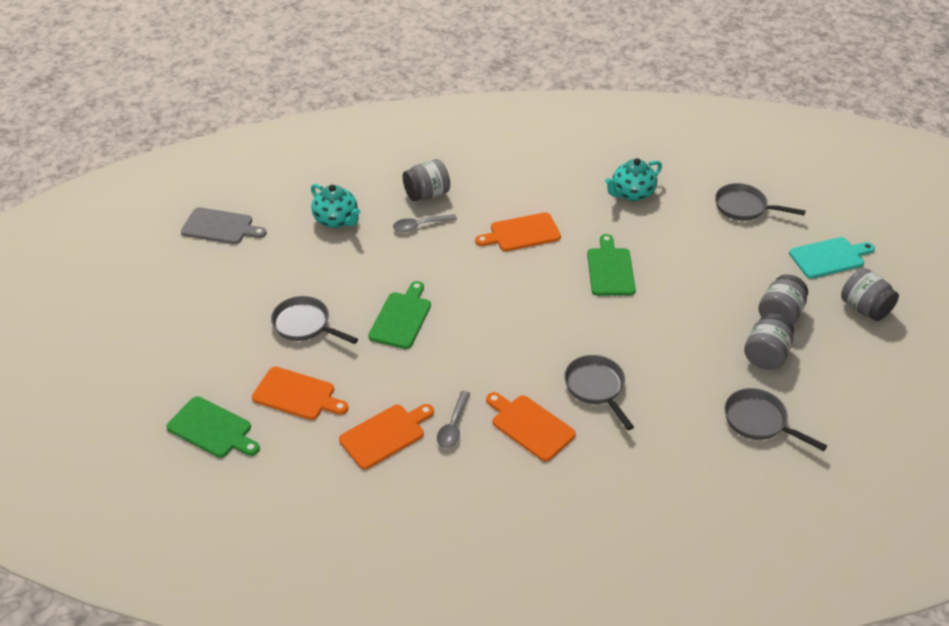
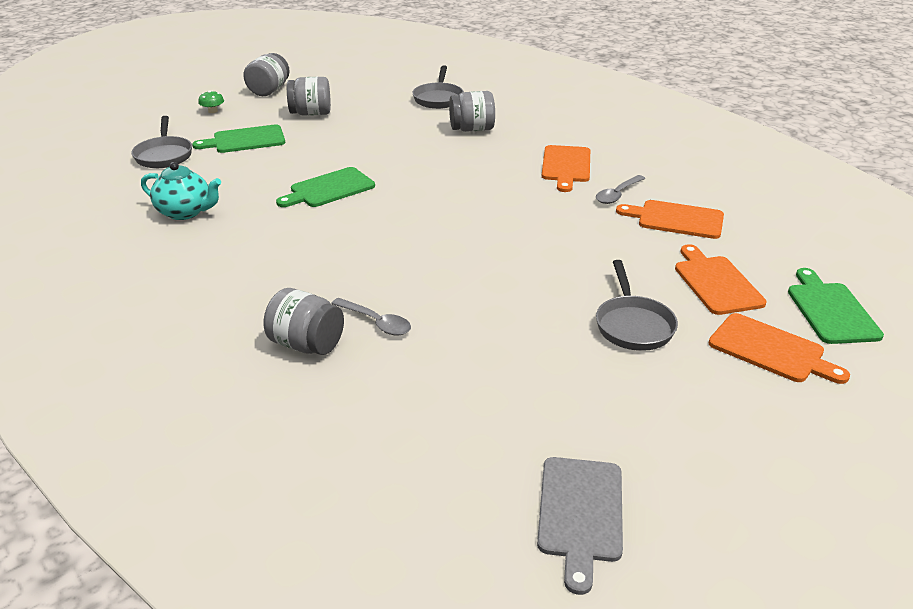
camera: 125 degrees left, 10 degrees down
grey cutting board [181,207,267,244] -> grey cutting board turned 150 degrees counterclockwise [537,457,623,595]
turquoise teapot [311,184,360,228] -> none
green cutting board [368,281,431,349] -> green cutting board moved to [192,125,285,153]
grey spoon [437,391,471,448] -> grey spoon turned 150 degrees clockwise [596,175,645,204]
orange cutting board [475,212,561,251] -> orange cutting board moved to [709,313,850,384]
grey pan [564,355,634,430] -> none
grey jar [744,313,794,369] -> grey jar moved to [449,91,495,132]
turquoise cutting board [789,237,875,278] -> green mushroom [198,91,224,113]

